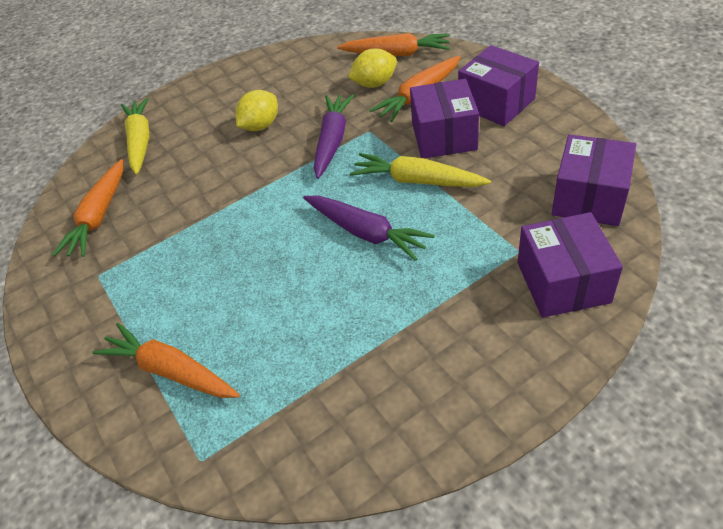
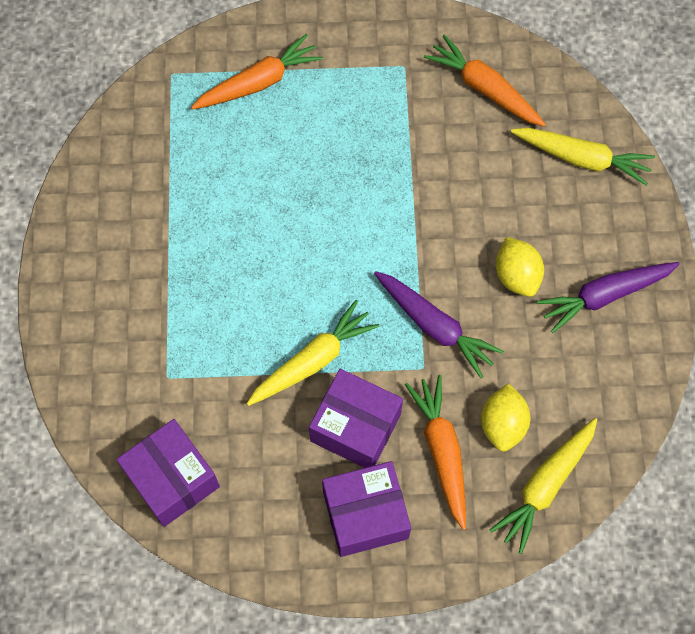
camera: 115 degrees right, 20 degrees up
purple carrot [303,196,435,261] -> purple carrot moved to [537,262,680,333]
orange carrot [337,33,450,57] -> yellow carrot [489,418,597,554]
purple box [518,212,623,318] -> none

